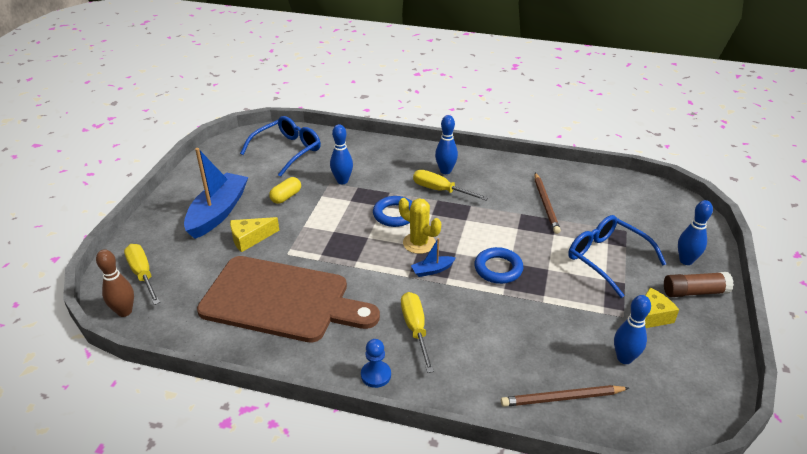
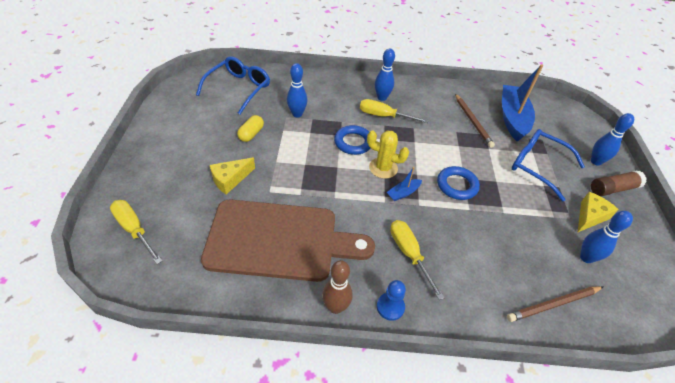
camera: 15 degrees left, 10 degrees up
brown bowling pin [96,249,134,317] -> brown bowling pin moved to [322,260,353,314]
blue boat [184,148,248,239] -> blue boat moved to [502,64,543,142]

